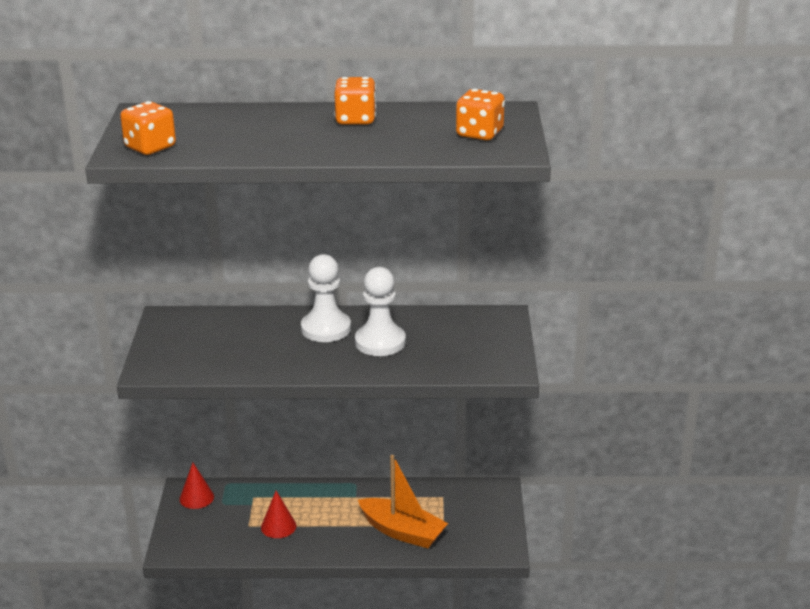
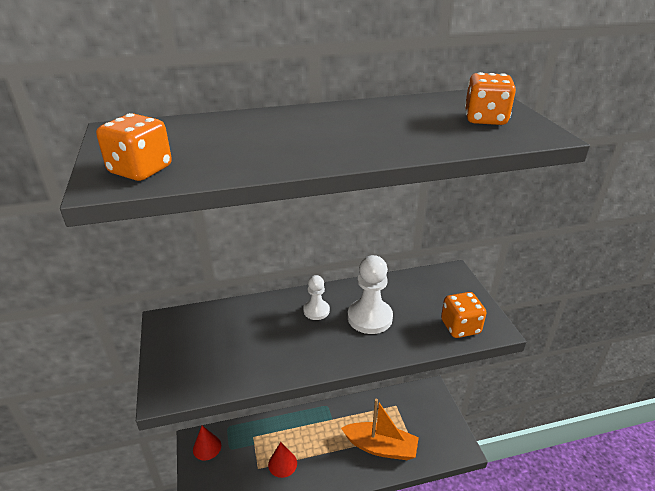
camera: 15 degrees left, 5 degrees up
white pawn [301,254,351,342] -> white pawn [303,275,330,320], size x0.59
orange dice [334,77,376,125] -> orange dice moved to [441,292,486,338]

